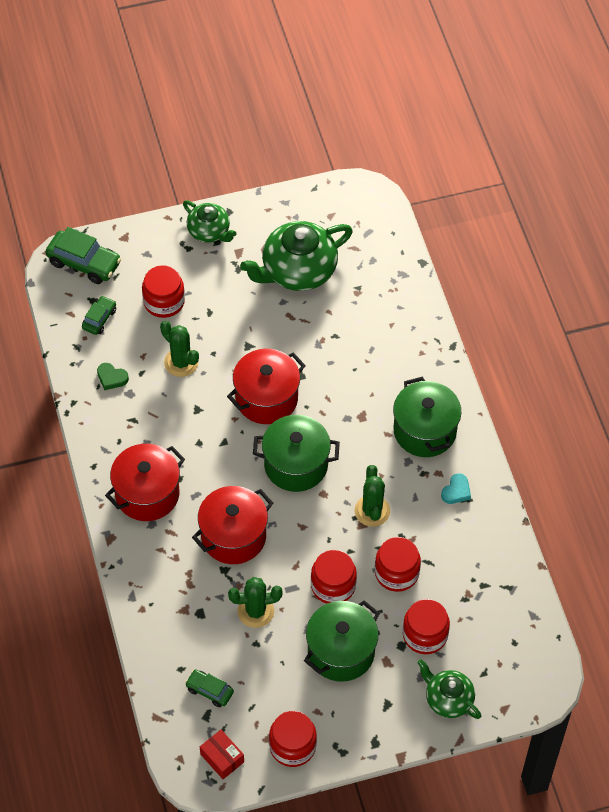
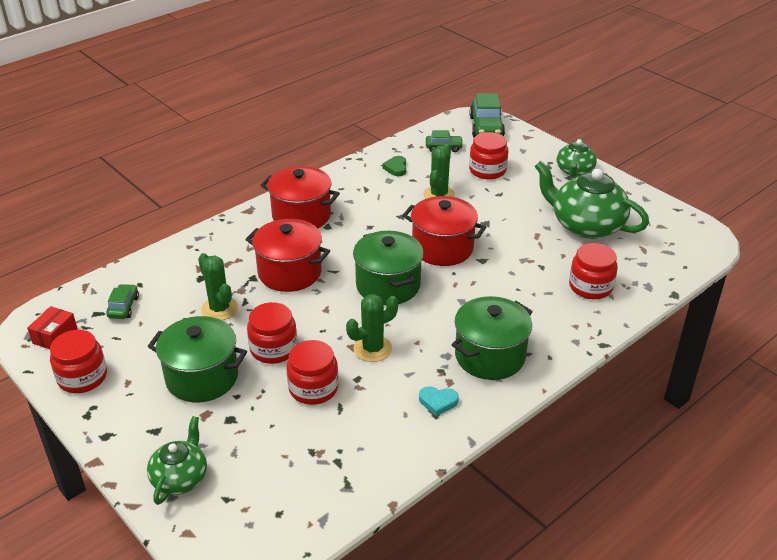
camera: 65 degrees right, 20 degrees down
red jar [403,599,450,654] -> red jar moved to [569,243,618,299]

